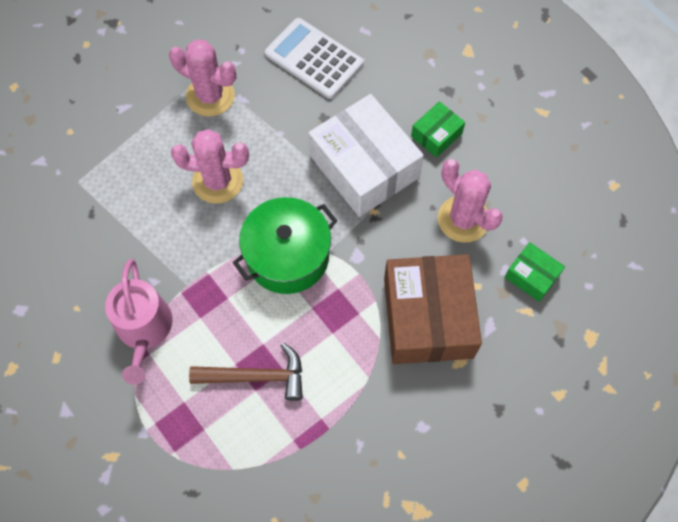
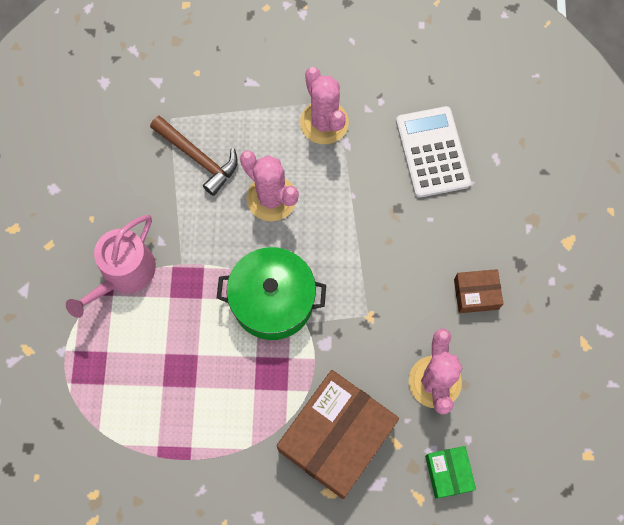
camera: 40 degrees right, 5 degrees up
brown hammer [189,343,303,401] -> brown hammer moved to [150,116,238,196]
white box [308,94,424,217] -> none
green box [411,101,465,157] -> brown box [454,269,503,313]

